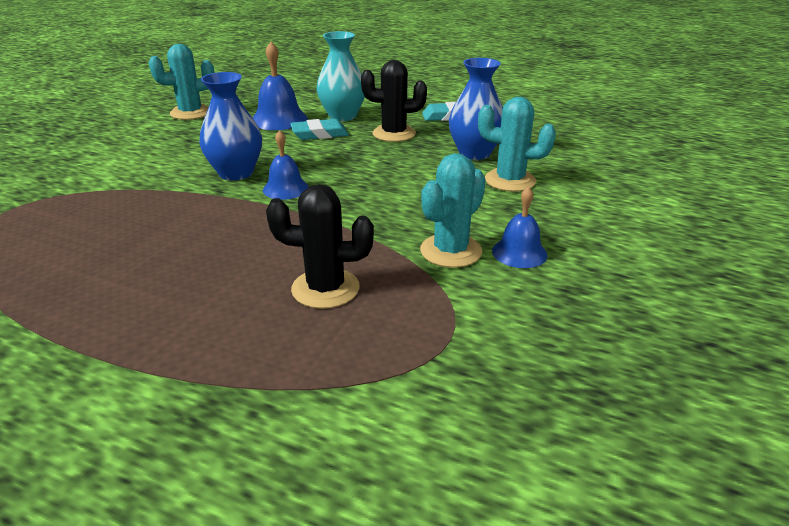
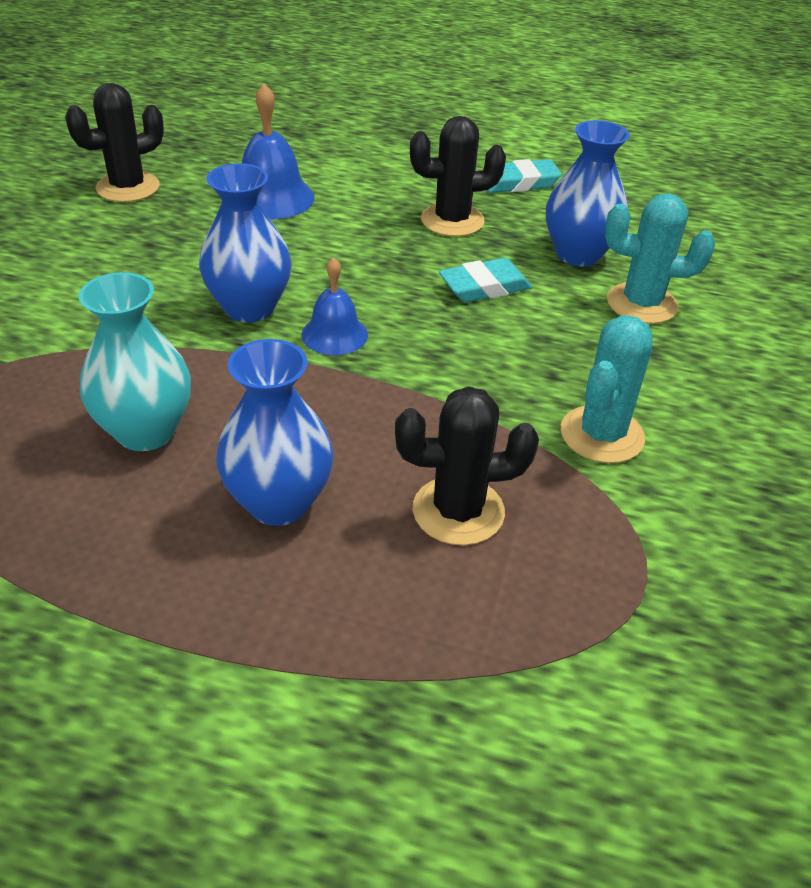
camera: 10 degrees left, 10 degrees up
turquoise cactus [149,44,214,120] -> black cactus [65,83,164,202]
turquoise eraser [290,119,349,140] -> turquoise eraser moved to [439,258,532,302]
turquoise vase [316,31,365,121] -> turquoise vase moved to [79,272,191,451]
blue bell [492,186,548,268] -> none
none -> blue vase [216,339,334,526]

